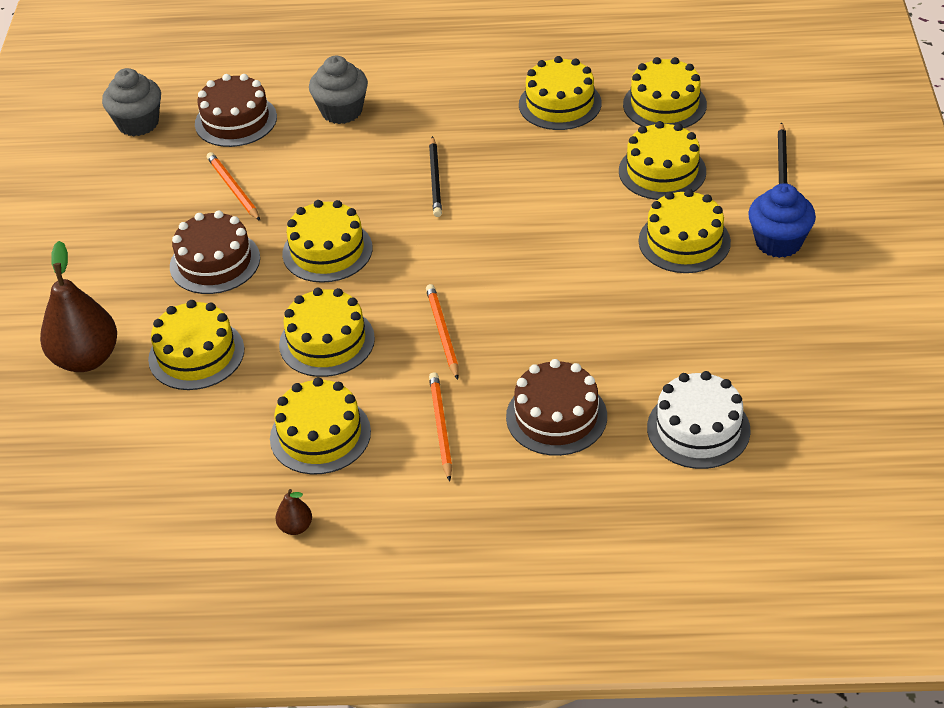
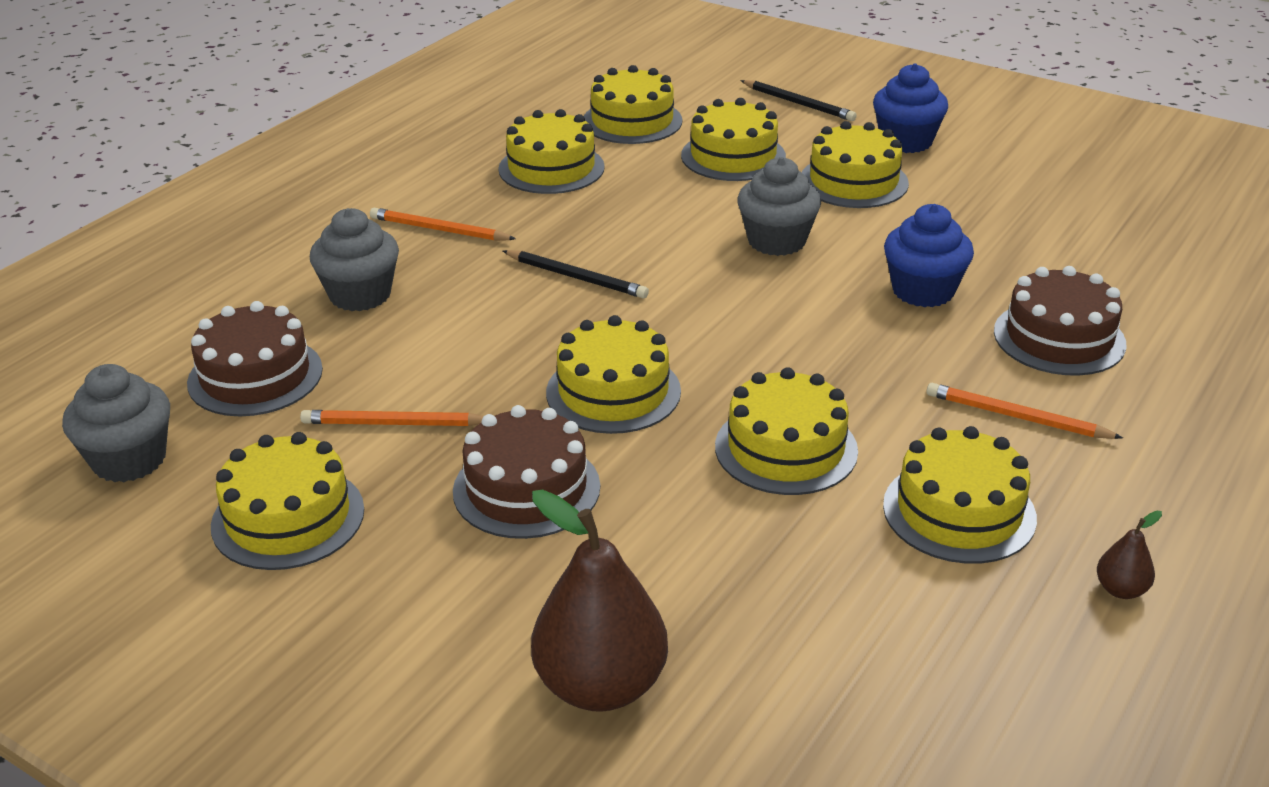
camera: 60 degrees left, 10 degrees down
yellow cake [148,300,244,390] -> yellow cake moved to [211,432,364,570]
orange pencil [426,284,459,380] -> orange pencil moved to [370,208,516,241]
white cake [647,371,751,469] -> none
none -> grey cupcake [737,157,821,256]
none -> blue cupcake [884,204,974,307]

